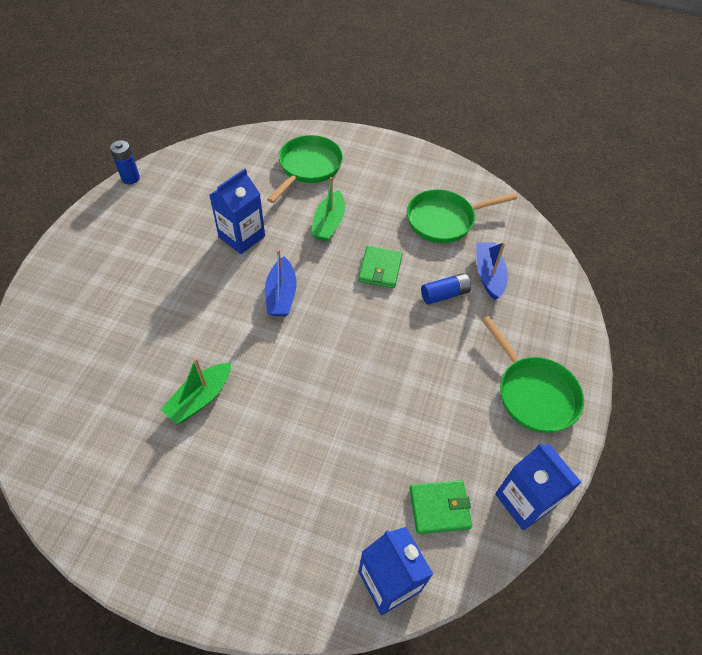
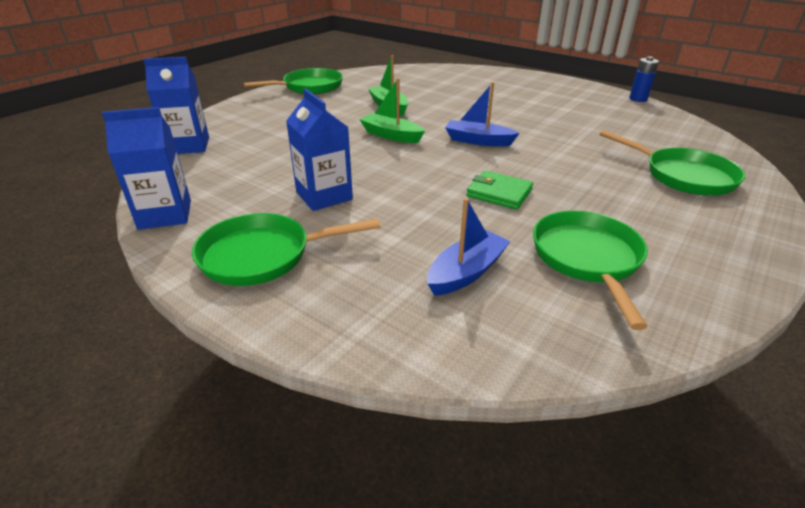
camera: 110 degrees right, 20 degrees down
blue carton [209,169,265,254] -> blue carton moved to [286,89,353,211]
green boat [311,177,345,242] -> green boat moved to [359,78,425,143]
green wallet [410,480,472,534] -> none
blue battery [421,273,471,305] -> none
blue boat [476,242,508,300] -> blue boat turned 60 degrees counterclockwise [427,198,511,296]
none -> green pan [243,68,343,94]

